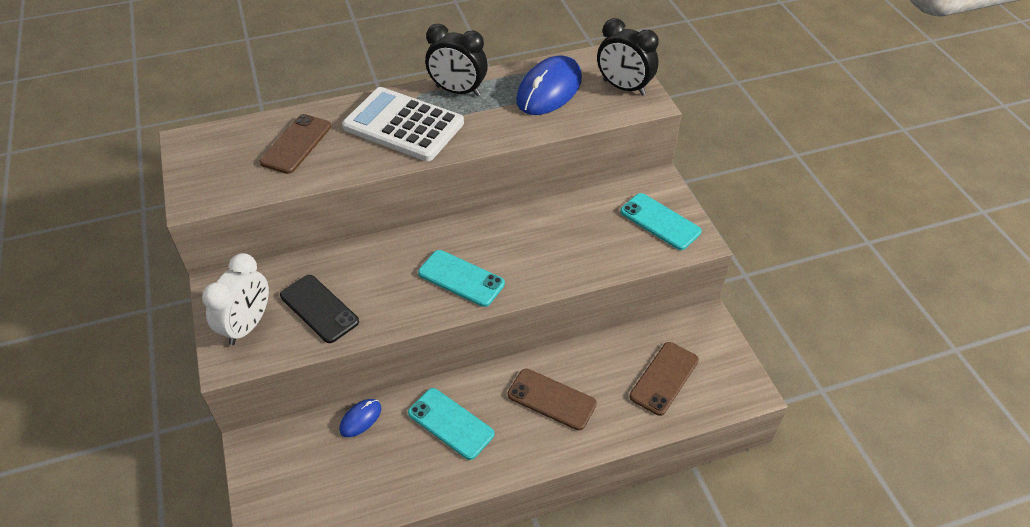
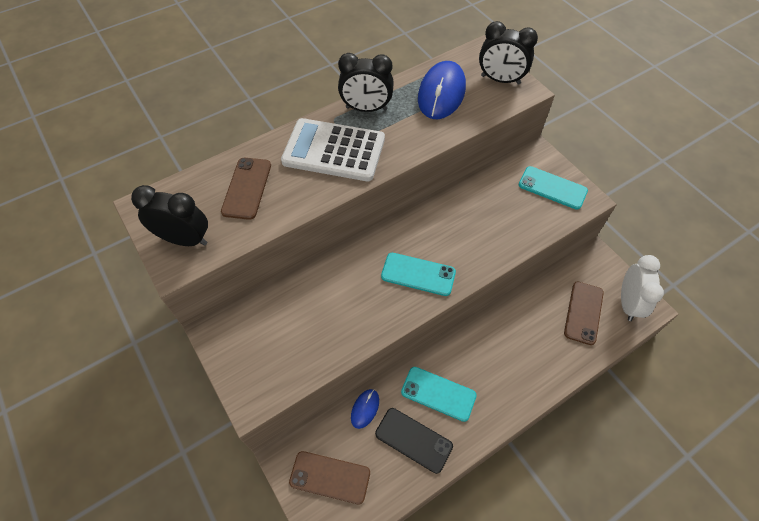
camera: 15 degrees left, 10 degrees up
white clock [202,253,269,345] -> white clock moved to [621,255,664,321]
black phone [280,275,359,343] -> black phone moved to [375,408,453,474]
brown phone [508,369,597,430] -> brown phone moved to [289,451,370,504]
none -> black clock [131,185,208,246]

